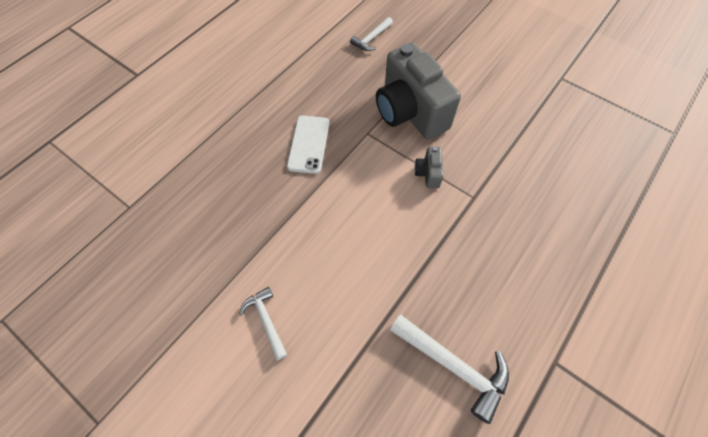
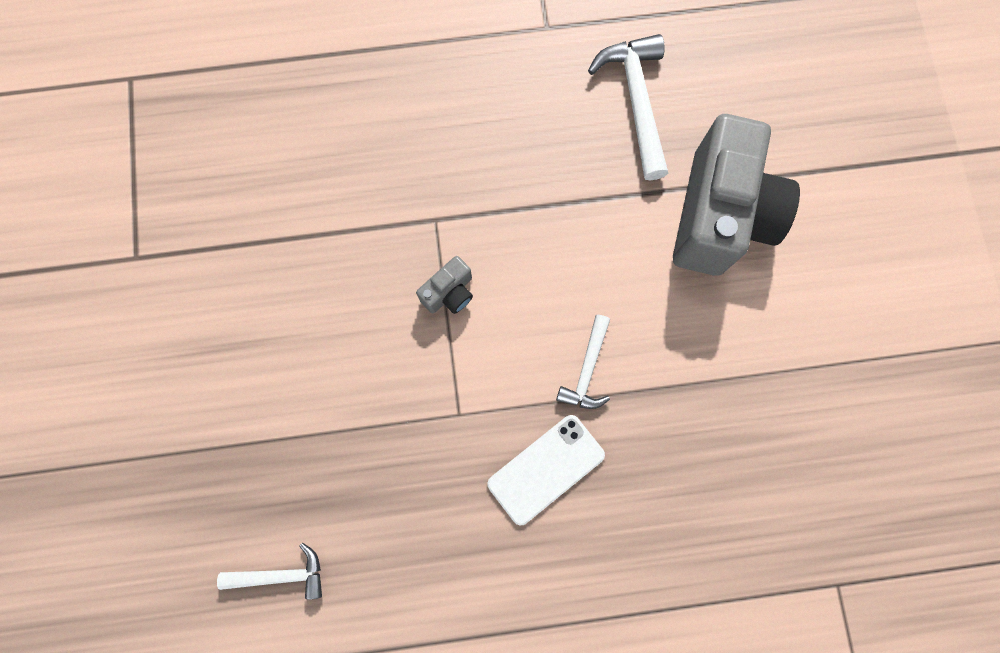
camera: 135 degrees left, 15 degrees up
white hammer [239,287,287,360] -> white hammer moved to [556,315,610,409]
grey camera [376,43,461,139] -> grey camera moved to [673,114,800,276]

